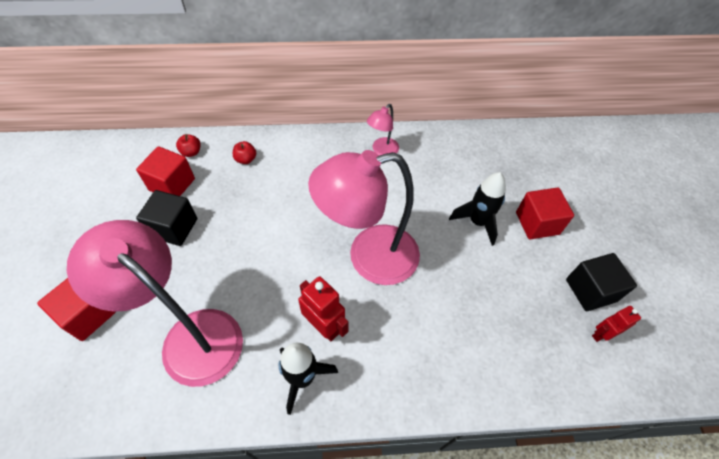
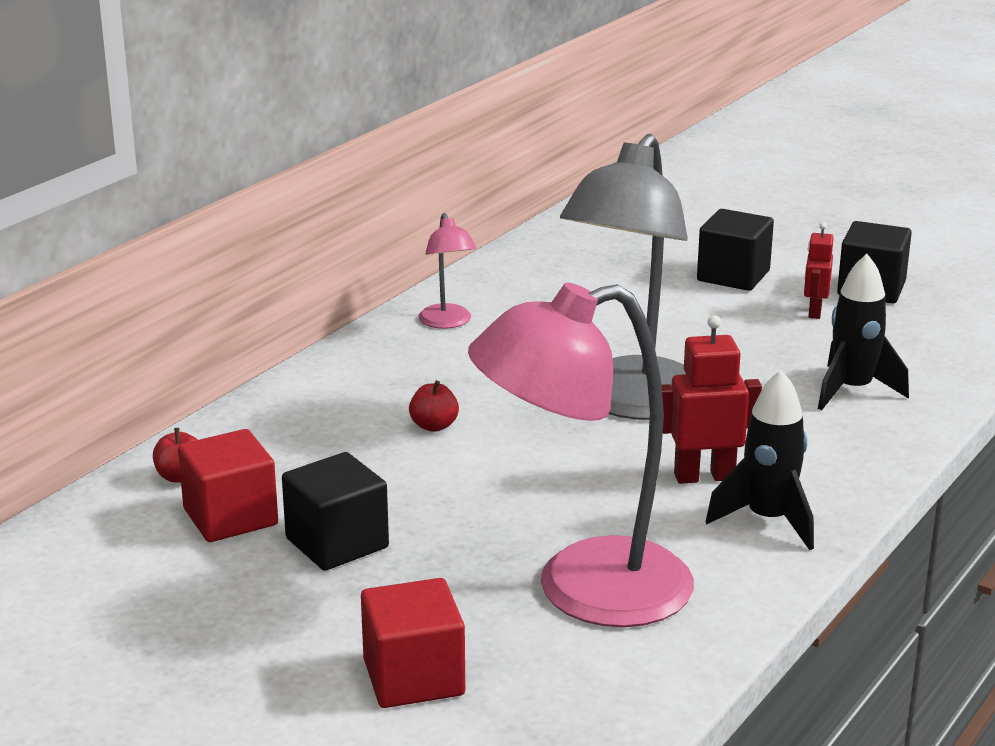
camera: 50 degrees left, 30 degrees down
red apple [233,141,256,164] -> red apple moved to [409,380,459,432]
pink lamp [308,150,420,285] -> grey lamp [560,134,688,420]
black rocket [449,172,506,246] -> black rocket moved to [818,254,909,410]
red cube [516,187,574,240] -> black cube [697,209,774,291]
red robot [592,306,641,342] -> red robot moved to [804,222,834,319]

